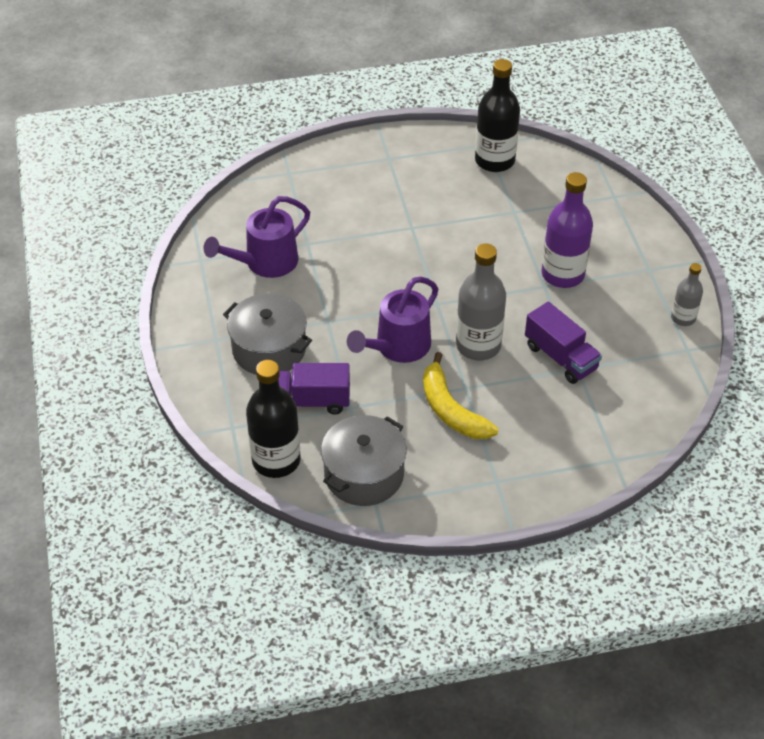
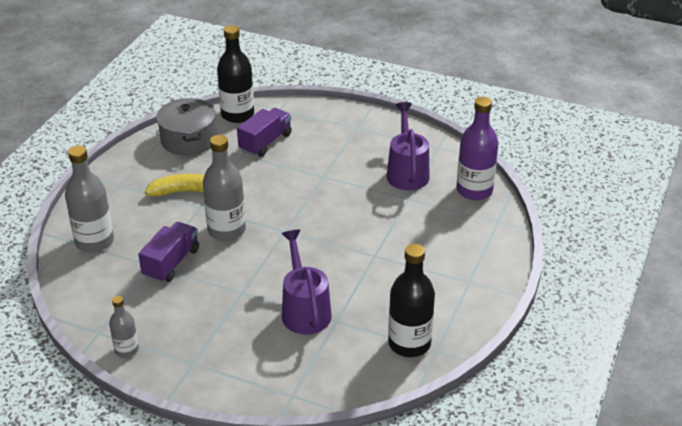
camera: 125 degrees right, 10 degrees down
grey pot [223,293,312,375] -> none
purple watering can [347,276,438,363] -> purple watering can moved to [282,230,332,335]
purple truck [525,302,602,384] -> purple truck turned 120 degrees clockwise [138,222,199,283]
purple bottle [542,172,593,288] -> purple bottle moved to [457,97,499,200]
none -> grey bottle [65,145,114,253]

